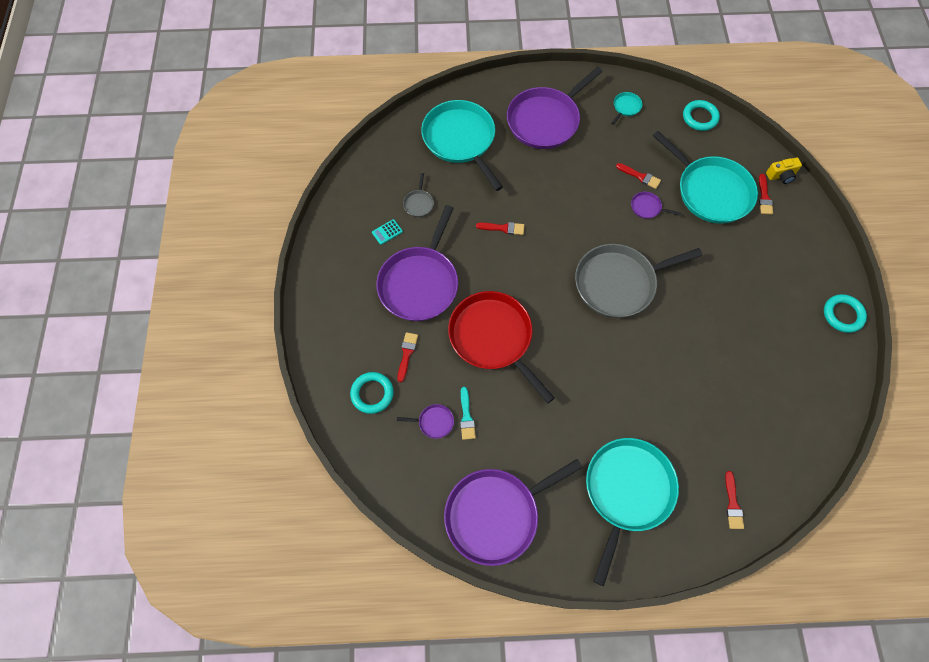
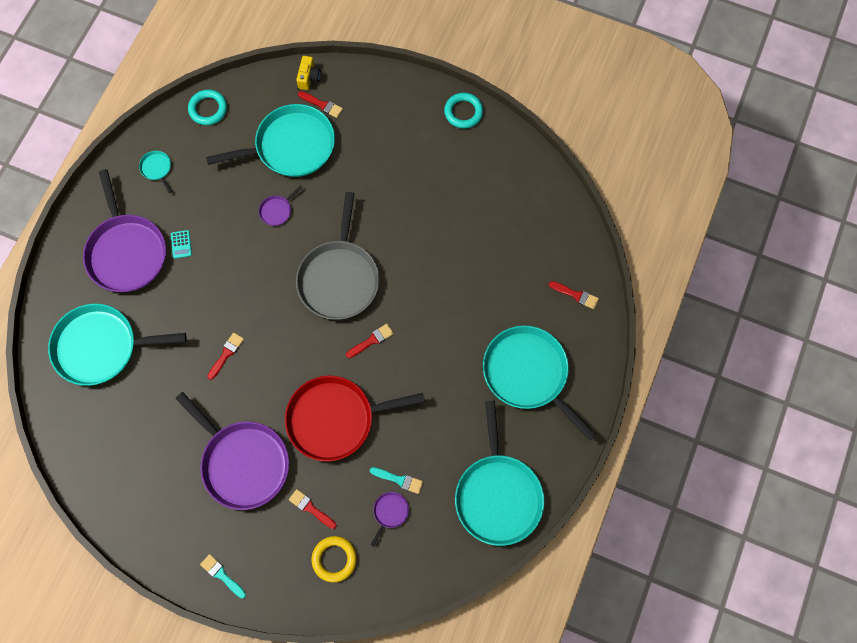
camera: 65 degrees left, 5 degrees up
turquoise ring [350,372,394,414] -> yellow ring [312,536,357,582]
turquoise calculator [372,219,403,245] -> turquoise calculator moved to [171,230,192,259]
grey pan [403,173,434,217] -> none
purple pan [444,459,583,566] -> turquoise pan [455,401,544,546]
red brush [616,163,661,189] -> red brush moved to [346,324,394,358]
none -> turquoise brush [200,554,246,598]

